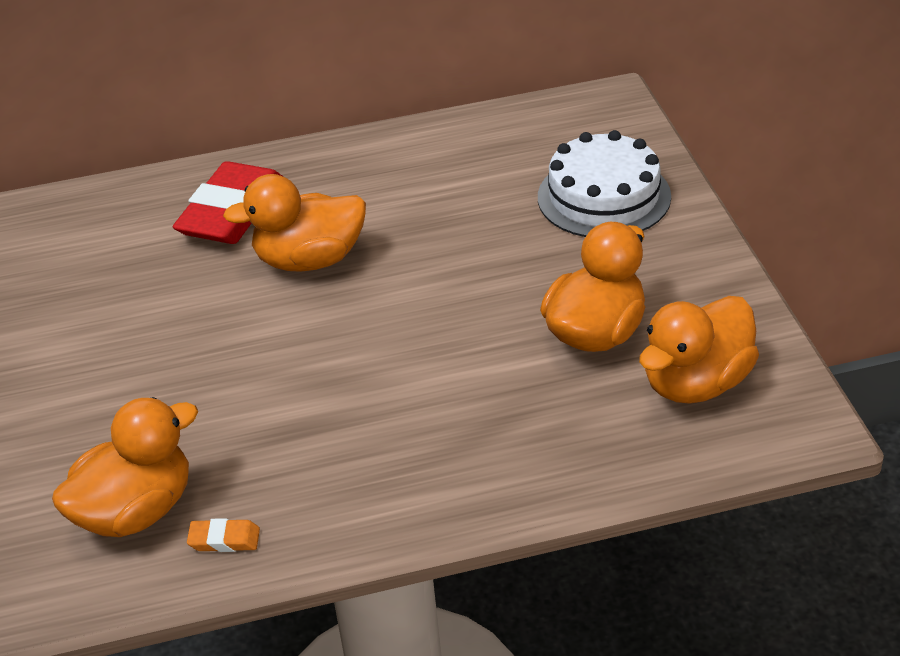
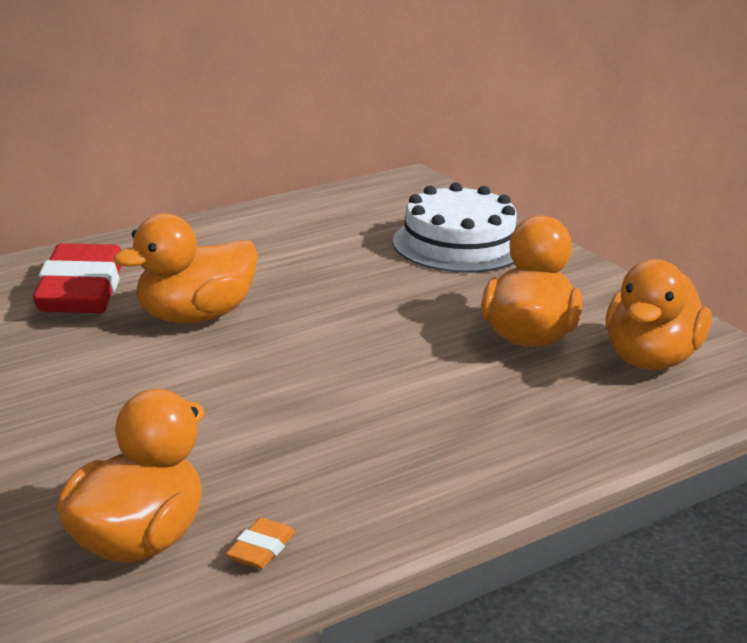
camera: 25 degrees left, 15 degrees down
orange eraser [187,518,260,552] -> orange eraser turned 45 degrees counterclockwise [226,518,295,569]

